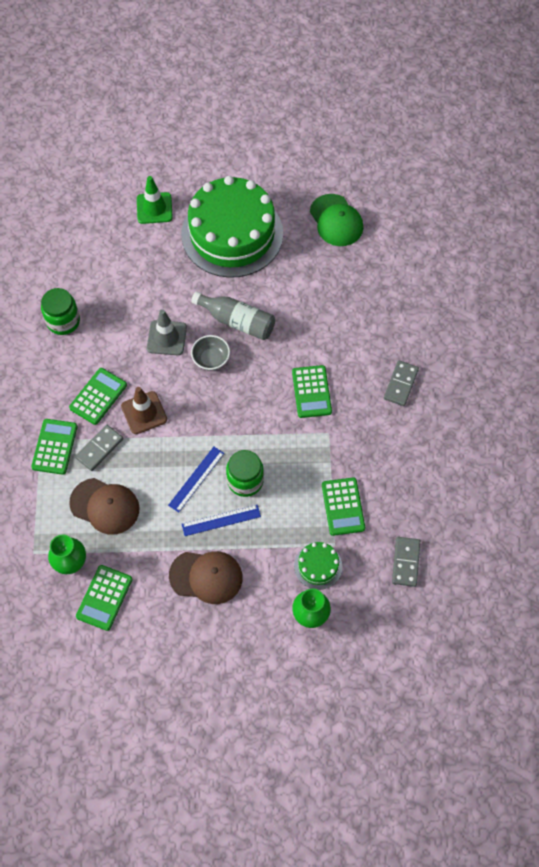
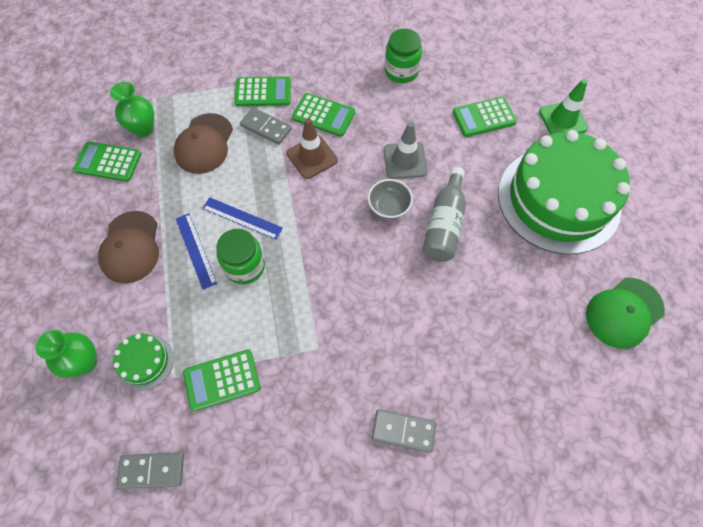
camera: 80 degrees right, 0 degrees up
green calculator [292,365,332,418] -> green calculator moved to [453,97,517,137]

